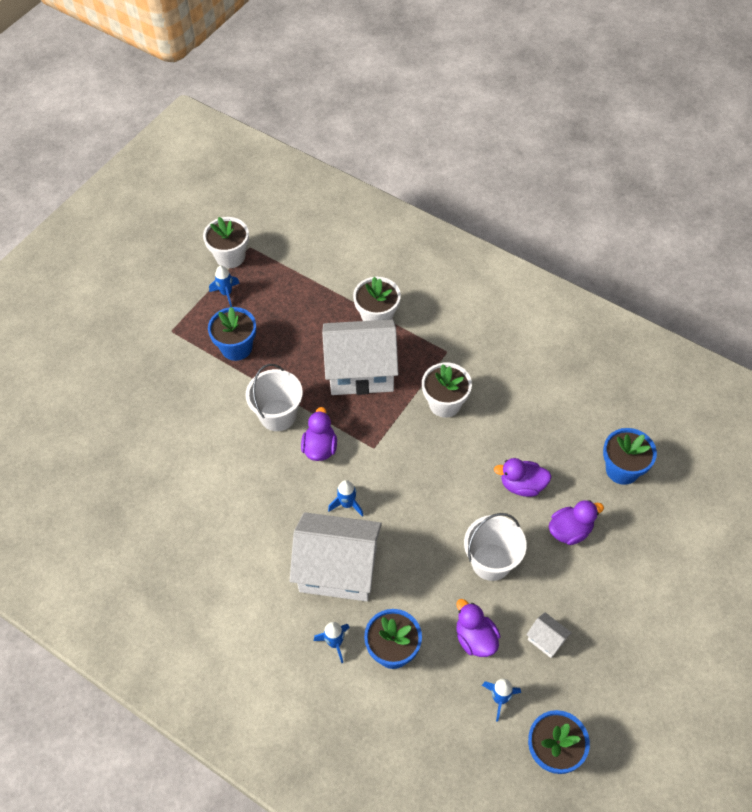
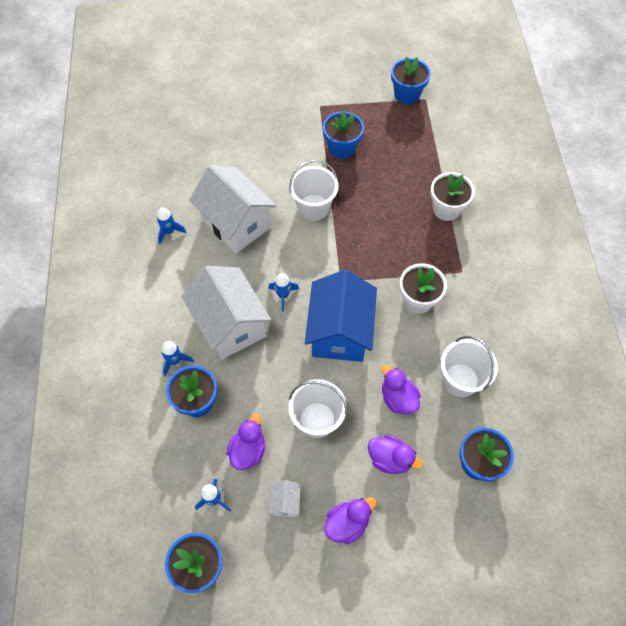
camera: 50 degrees right, 5 degrees up
white flower pot [203,217,249,268] -> blue flower pot [391,57,431,104]
blue rocket [209,266,240,307] -> blue rocket moved to [157,208,187,244]
purple duck [301,407,337,461] -> purple duck moved to [324,497,377,545]
white house [322,319,398,395] -> white house moved to [189,165,276,253]
none -> blue house [305,270,377,362]
none -> white bucket [441,336,498,397]

